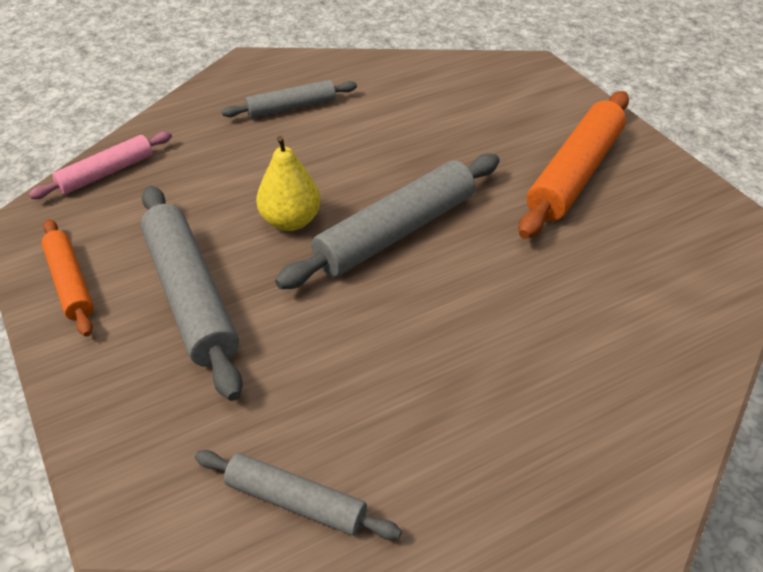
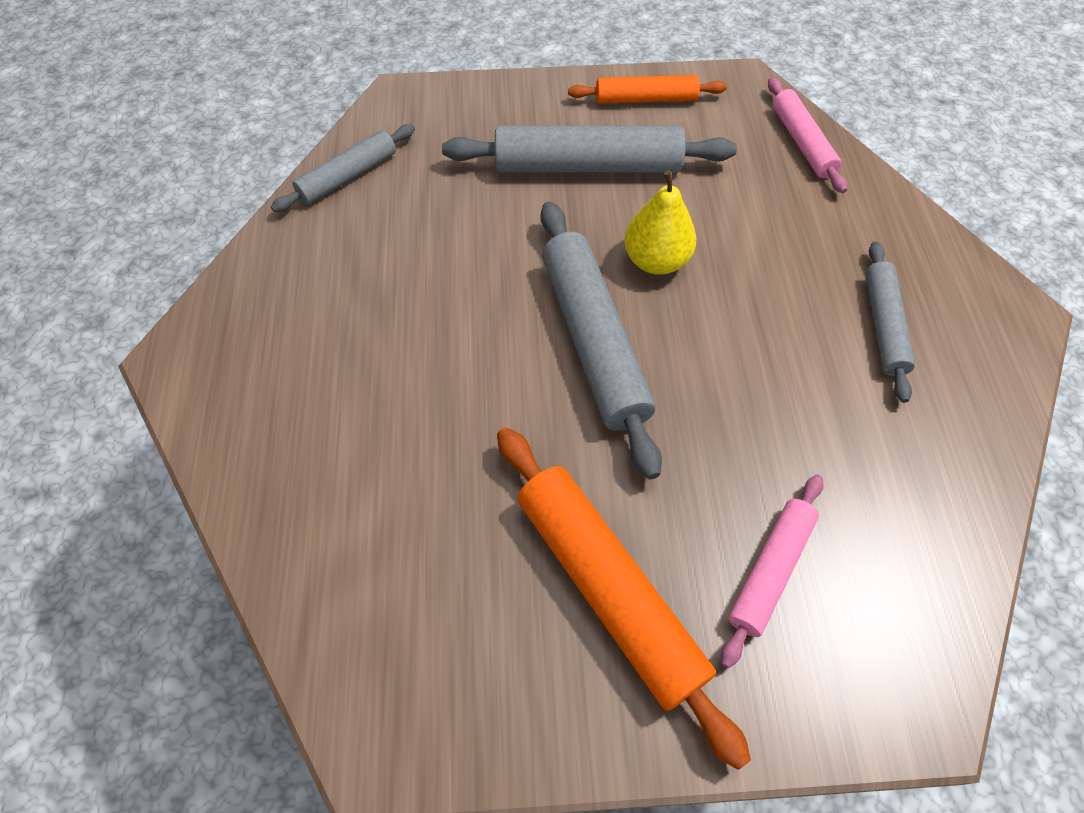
camera: 115 degrees right, 15 degrees up
none -> pink rolling pin [721,474,824,668]

